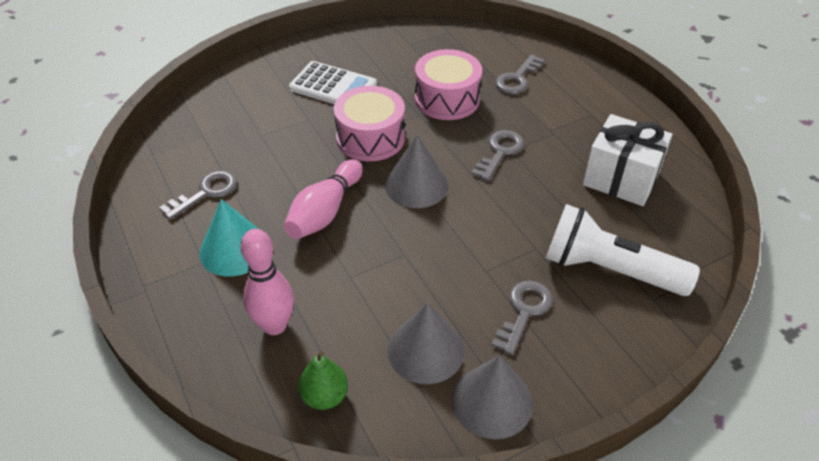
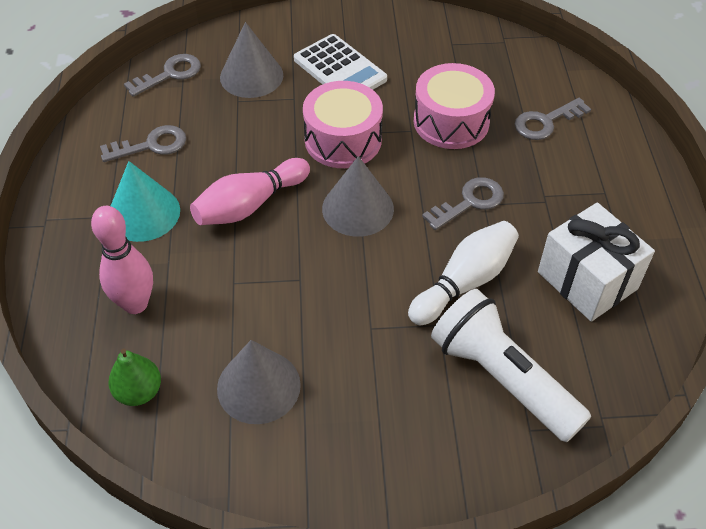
camera: 25 degrees right, 5 degrees up
grey cone [451,355,533,439] -> grey cone moved to [220,22,283,98]
grey key [491,281,552,355] -> grey key moved to [124,54,201,97]
none -> white bowling pin [408,221,519,325]

